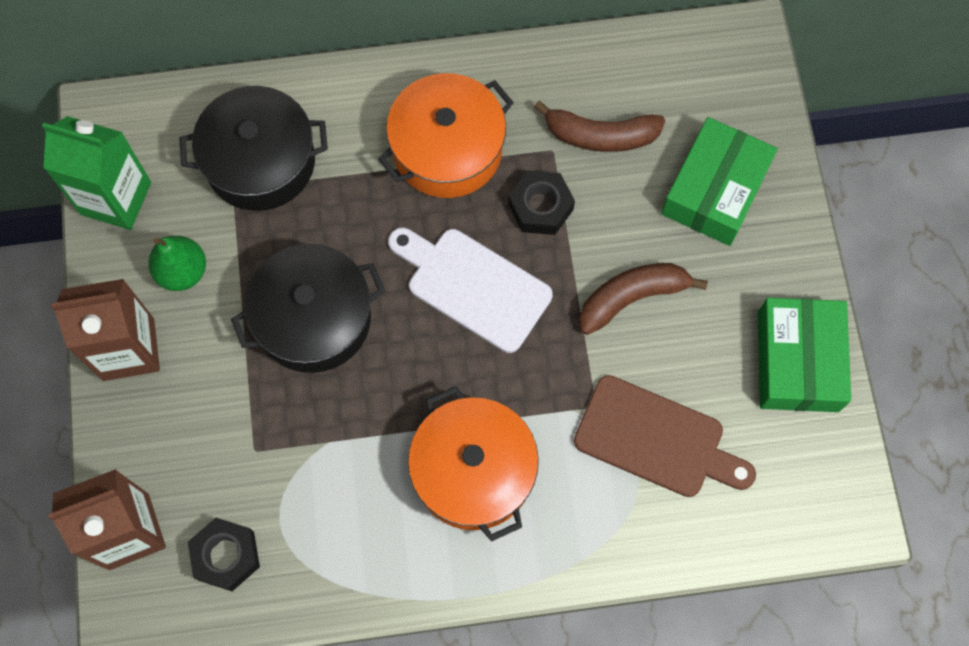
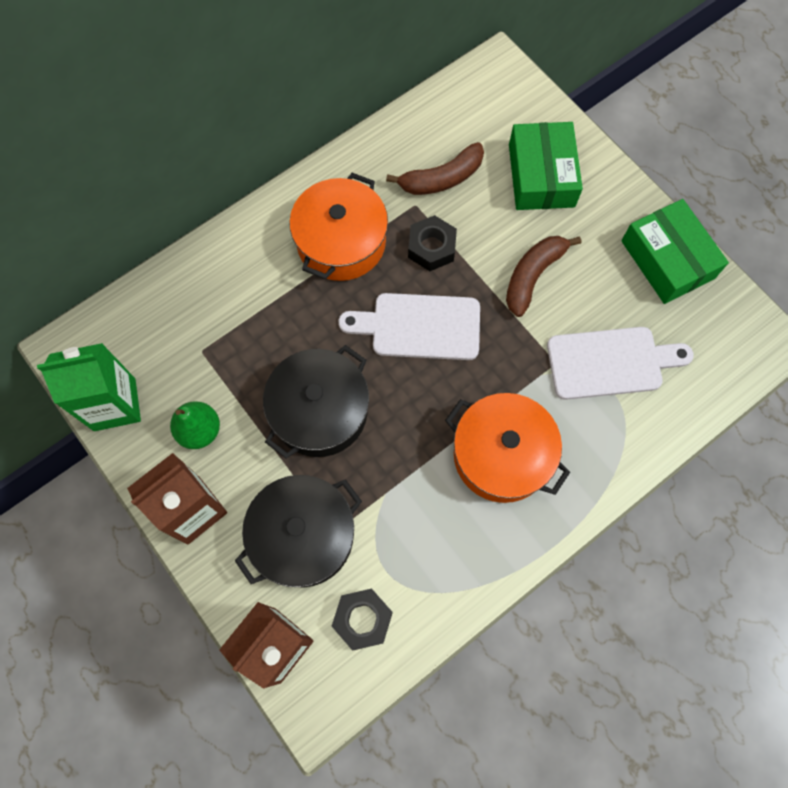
camera: 30 degrees left, 0 degrees up
black pot [179,86,328,211] -> black pot moved to [235,475,362,587]
brown cutting board [574,375,756,497] -> white cutting board [547,327,694,400]

